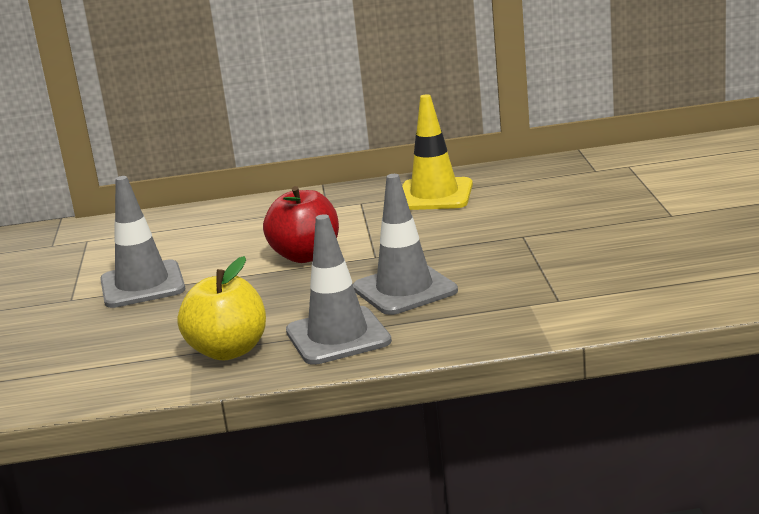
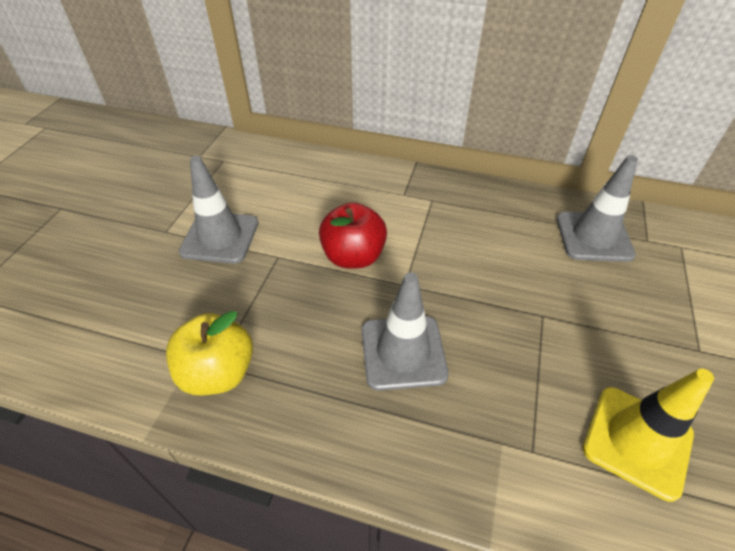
camera: 20 degrees right, 25 degrees up
grey traffic cone [286,214,392,365] -> grey traffic cone moved to [557,155,638,262]
yellow traffic cone [402,94,473,210] -> yellow traffic cone moved to [583,369,714,502]

